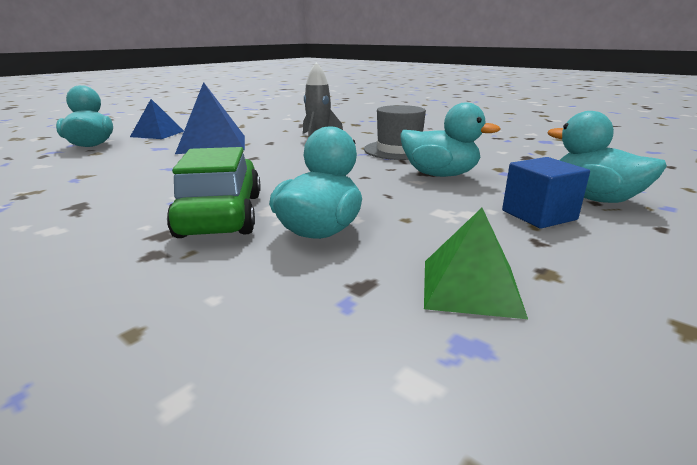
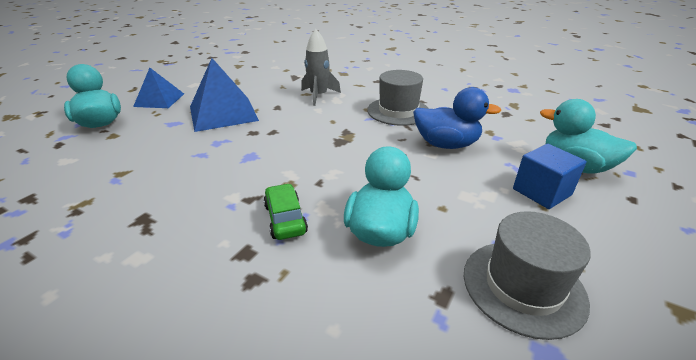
camera: 10 degrees left, 10 degrees up
green car [167,147,261,238] -> green car [264,183,308,240], size x0.55
turquoise duck [401,102,500,177] -> blue duck [413,87,501,149]
green pyramid [424,208,528,319] -> grey hat [464,211,591,340]

